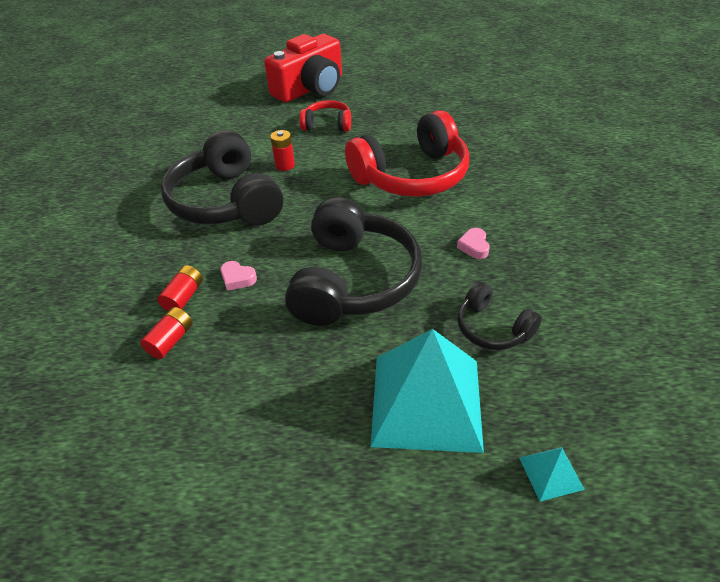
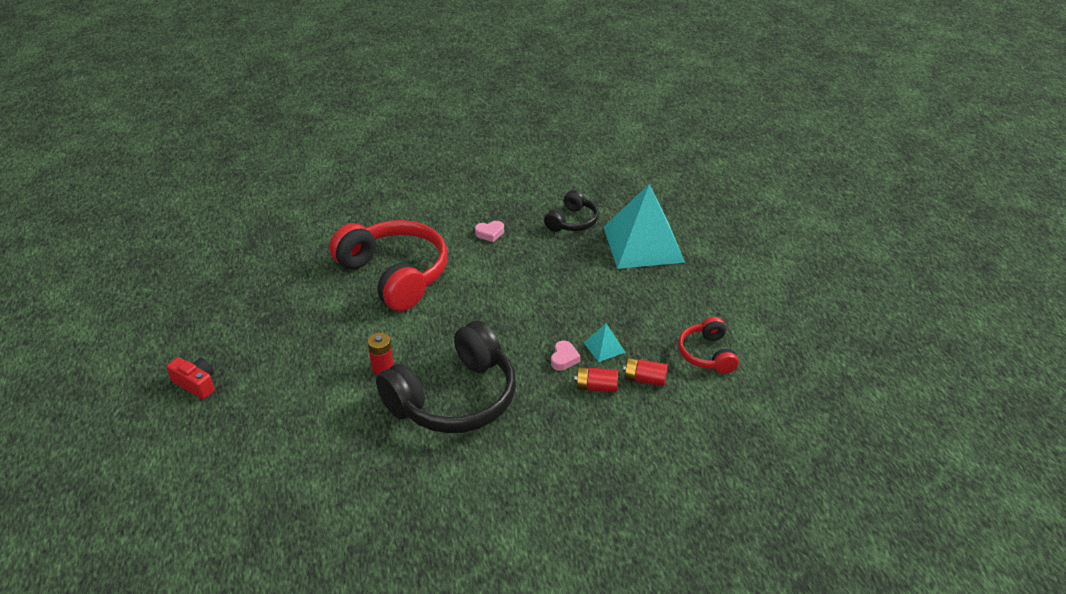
camera: 105 degrees left, 5 degrees down
red camera [264,34,342,102] -> red camera [166,357,215,399], size x0.45
black headphones [285,197,422,326] -> none
red headphones [299,100,351,132] -> red headphones moved to [678,317,739,374]
turquoise pyramid [519,447,585,501] -> turquoise pyramid moved to [584,324,626,362]

